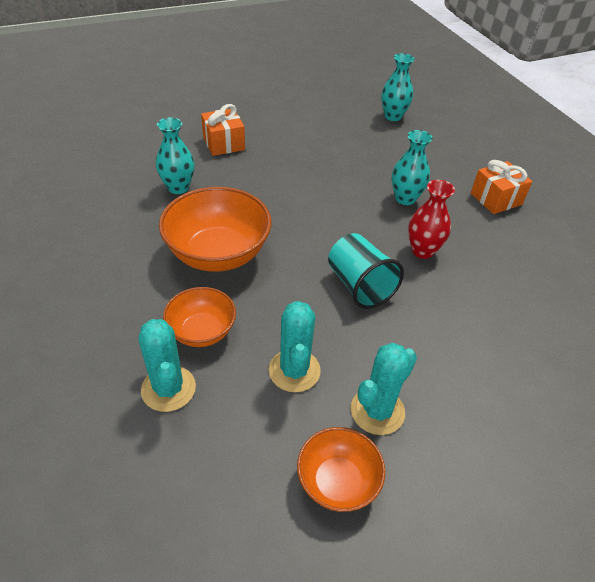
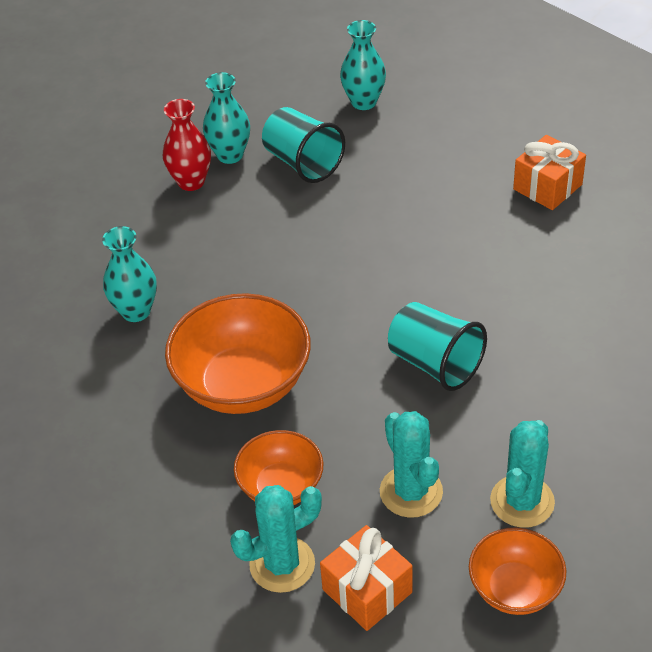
camera: 15 degrees left, 0 degrees up
turquoise cactus [138,319,196,412] -> turquoise cactus turned 75 degrees counterclockwise [230,485,322,593]
orange gift [201,104,245,156] -> orange gift moved to [320,525,413,631]
turquoise vase [392,130,433,205] -> turquoise vase moved to [203,72,250,164]
red vase [408,180,455,259] -> red vase moved to [163,99,211,191]
none -> turquoise cup [262,107,345,183]

